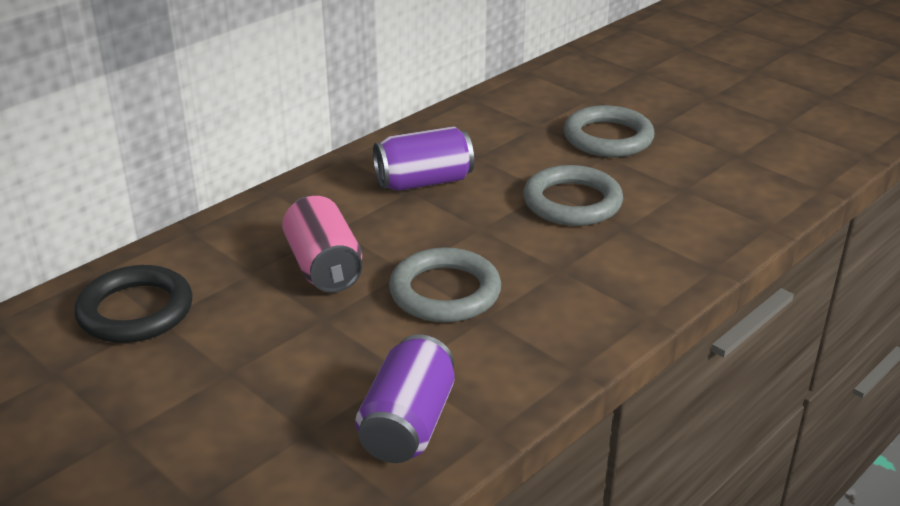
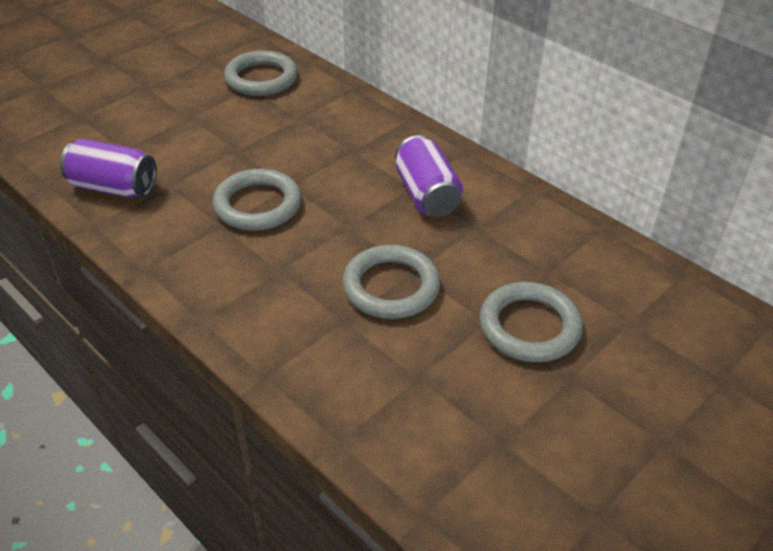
camera: 90 degrees right, 10 degrees up
black ring [74,265,193,343] -> grey ring [224,51,298,96]
pink can [282,196,362,293] -> none

